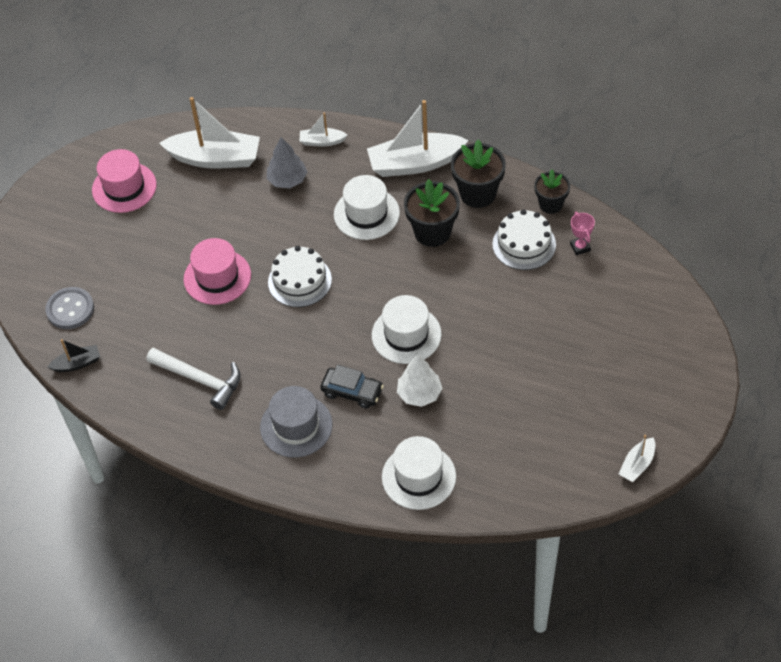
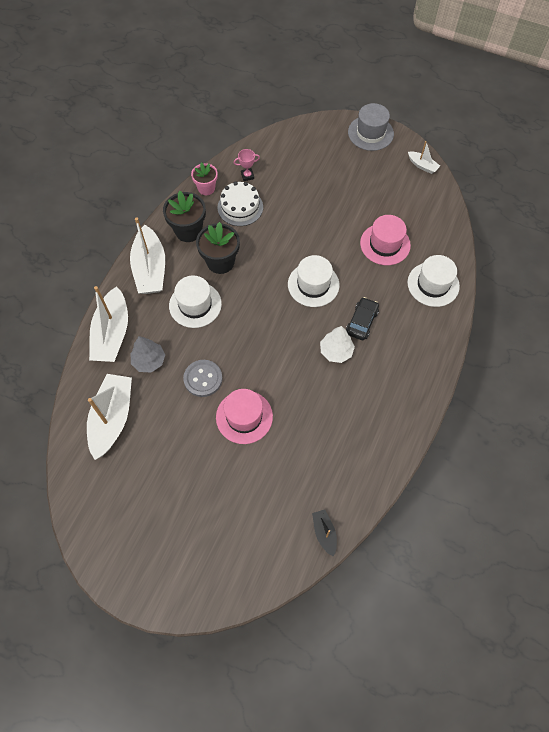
camera: 90 degrees left, 10 degrees up
grey button [45,287,94,329] -> grey button moved to [183,360,223,397]
pink hat [92,149,157,213] -> pink hat moved to [360,215,411,265]
white hammer [147,347,241,410] -> none
grey hat [260,386,333,458] -> grey hat moved to [348,103,394,151]
white cake [268,246,332,307] -> none
white boat [300,113,347,146] -> white boat [89,286,128,362], size x2.07
white tree [397,354,442,407] -> white tree moved to [320,326,355,363]
black flower pot [534,169,570,214] -> pink flower pot [191,162,218,195]

